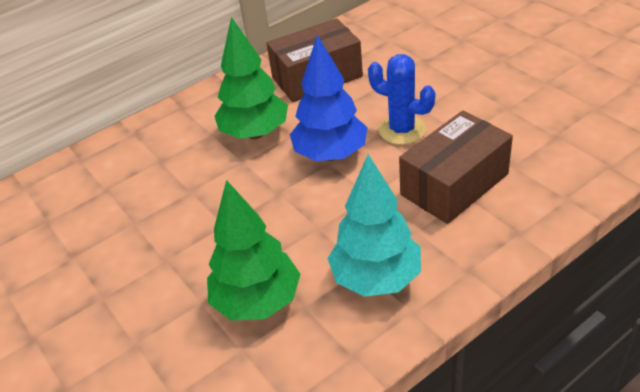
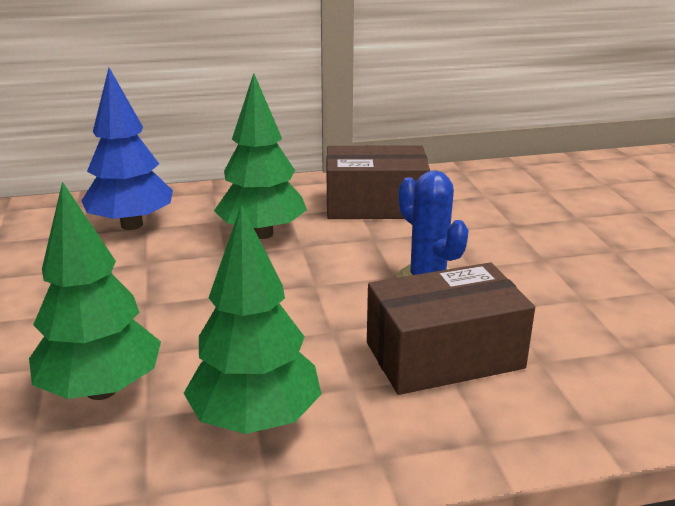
camera: 20 degrees right, 15 degrees down
blue tree [290,35,368,161] -> blue tree moved to [81,68,173,230]
turquoise tree [328,154,421,297] -> green tree [183,204,321,434]

